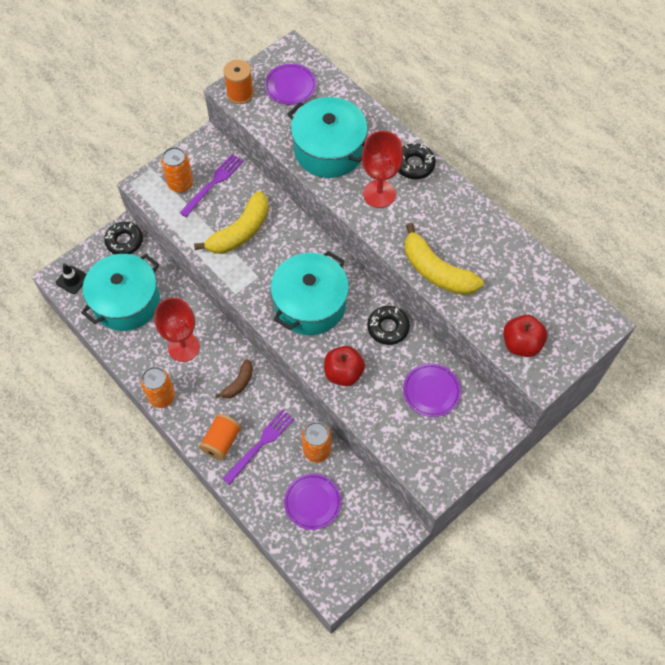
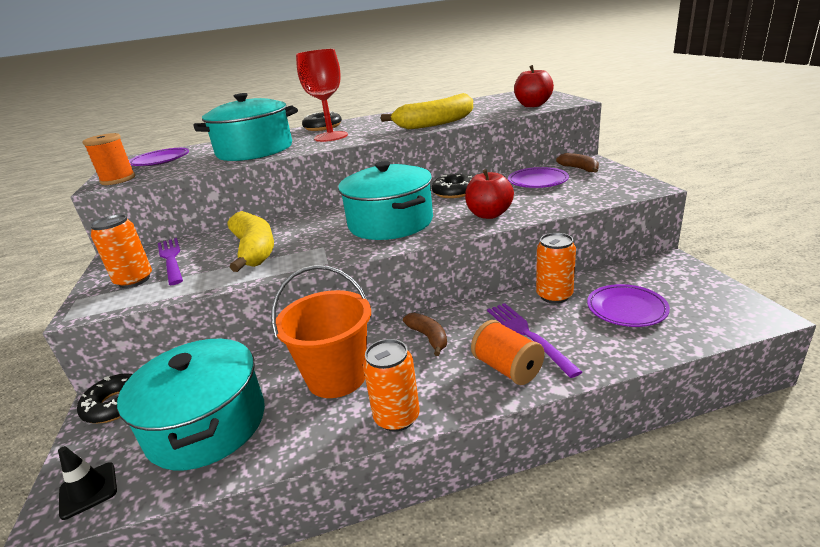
camera: 60 degrees left, 35 degrees down
red goblet [154,298,200,362] -> orange bucket [271,265,371,398]
none -> brown banana [556,153,599,173]

